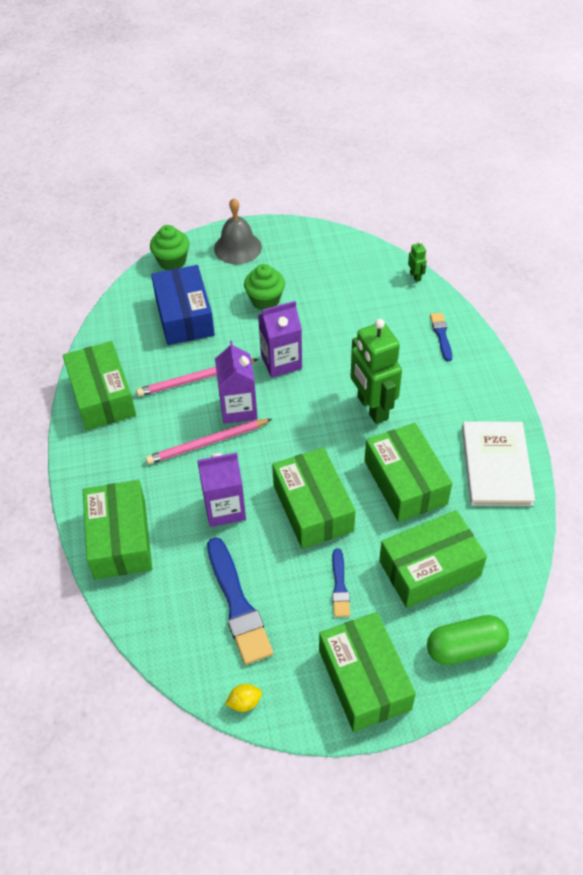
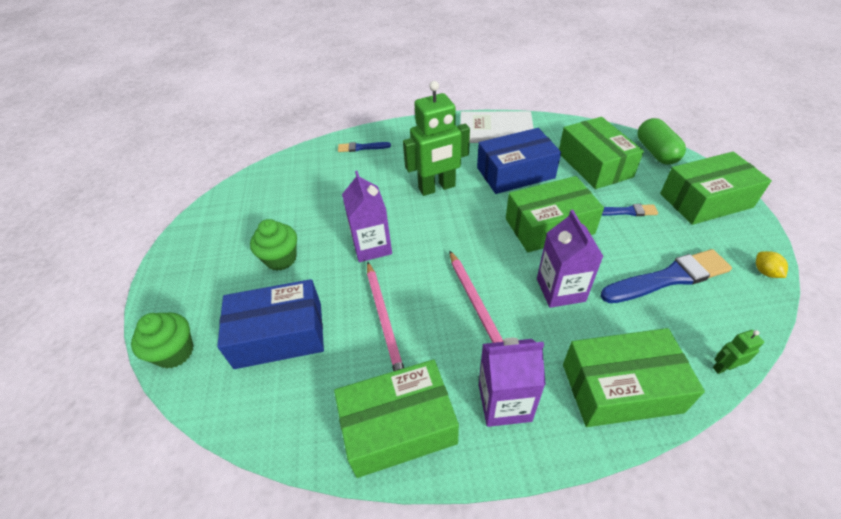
camera: 85 degrees left, 5 degrees down
grey bell [214,198,262,264] -> none
purple carton [215,340,257,424] -> purple carton moved to [479,338,546,427]
green box [364,423,452,522] -> blue box [477,128,561,194]
green robot [408,241,427,282] -> green robot moved to [713,330,764,374]

